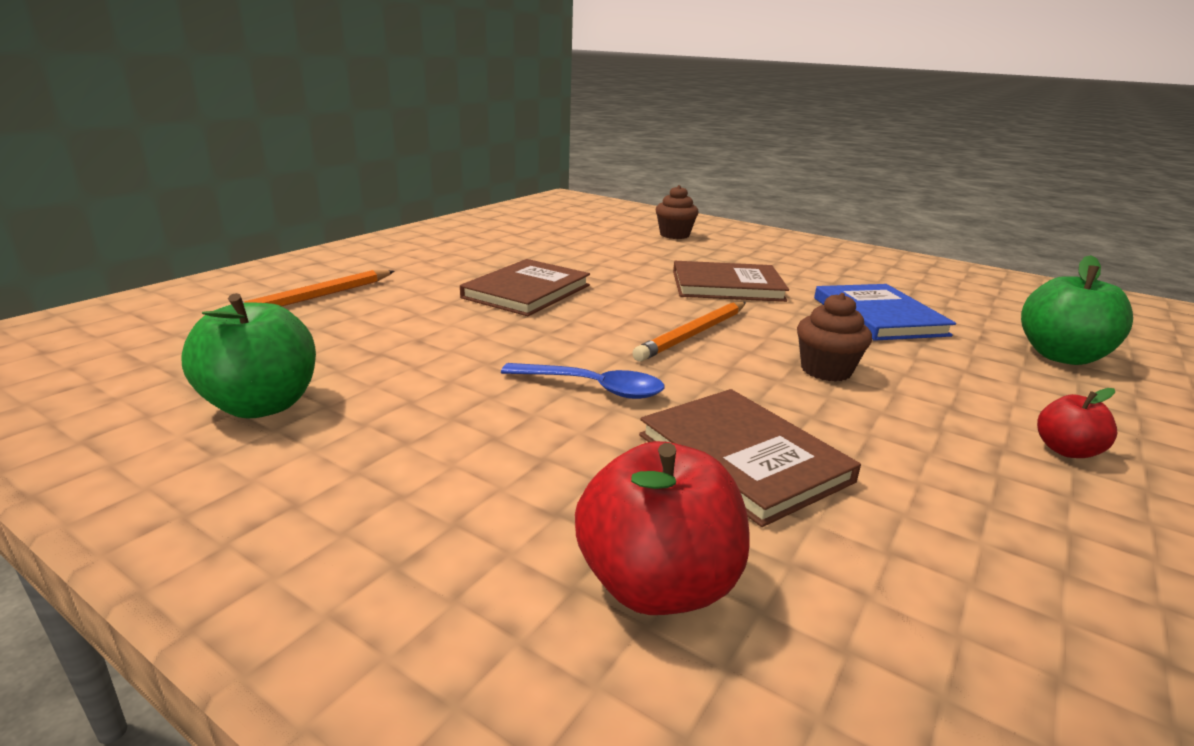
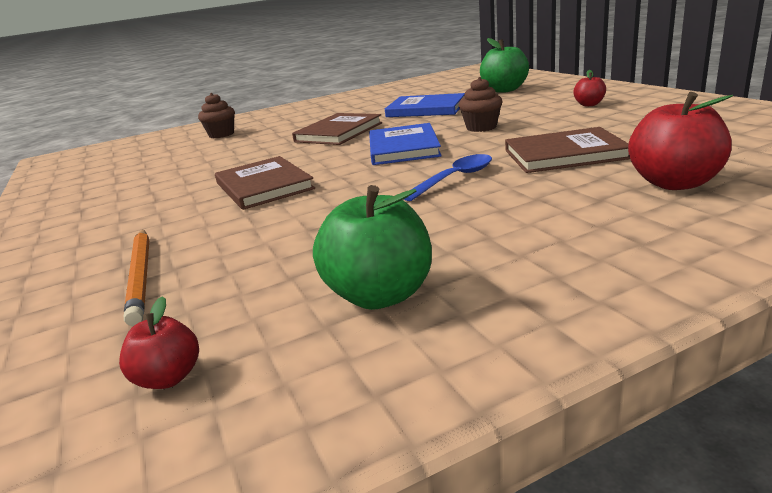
camera: 55 degrees left, 0 degrees up
orange pencil [632,302,746,362] -> blue book [369,123,442,165]
none -> red apple [119,296,199,389]

